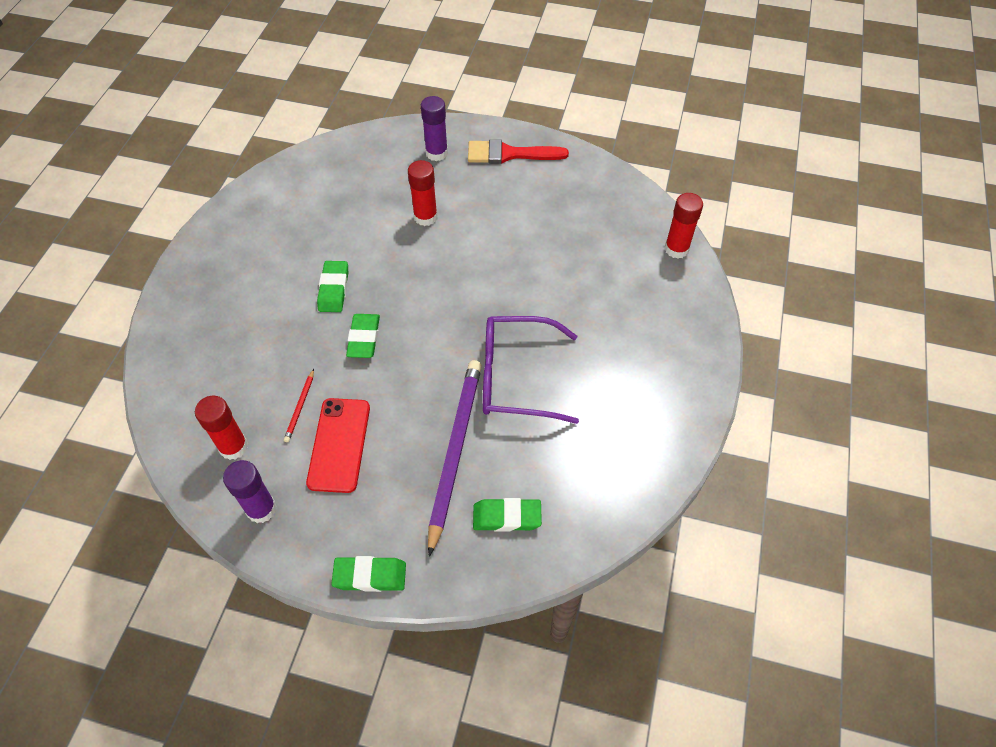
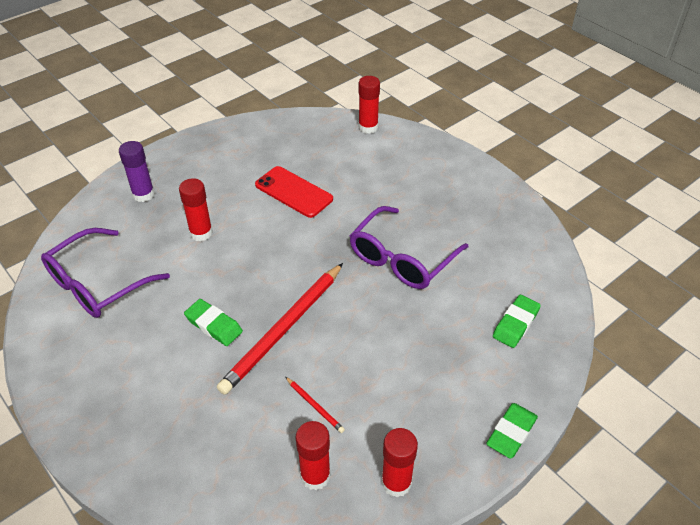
camera: 55 degrees left, 10 degrees down
purple glue stick [223,460,276,523] -> red glue stick [381,428,418,497]
red phone [306,398,370,493] -> red phone moved to [255,166,333,218]
green eraser [346,314,380,358] -> red pencil [217,263,343,395]
purple pencil [428,360,482,557] -> none
red brush [468,139,569,164] -> none
none -> purple glasses [41,228,170,318]

